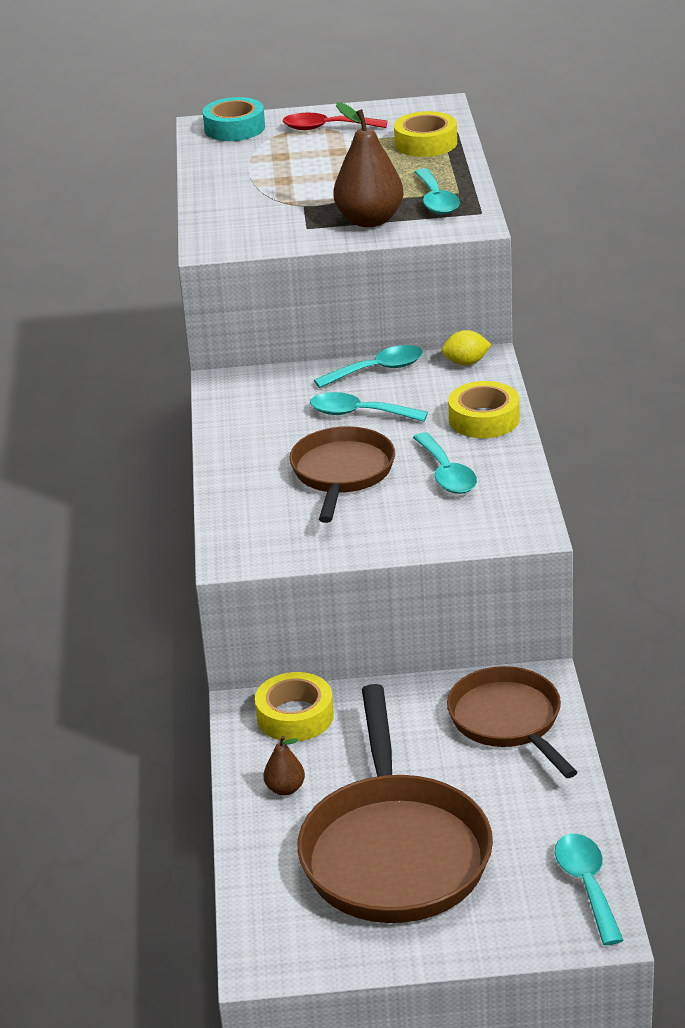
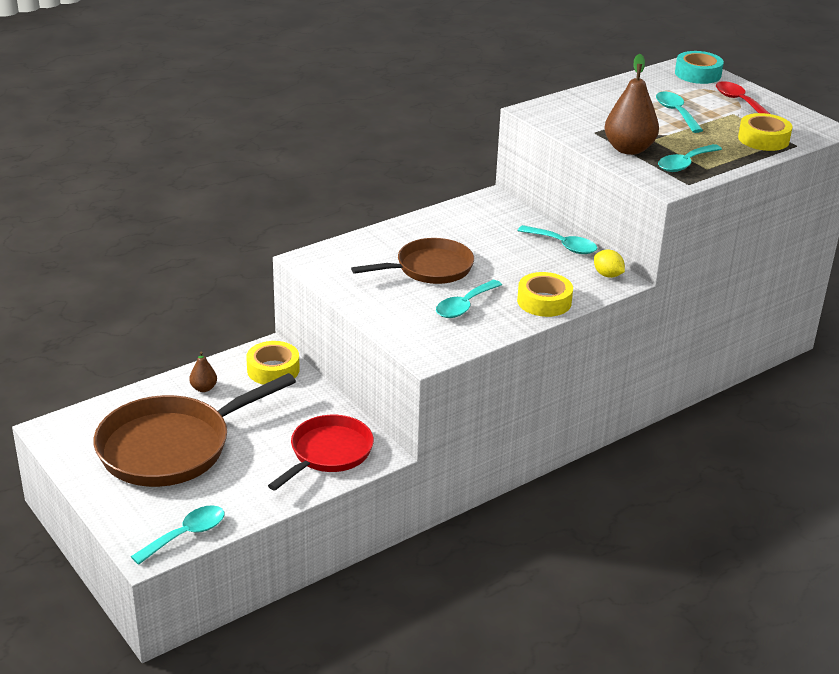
camera: 55 degrees right, 0 degrees up
turquoise spoon [310,392,428,422] -> turquoise spoon moved to [656,92,703,133]
brown pan [447,666,577,778] -> red pan [268,415,374,490]

